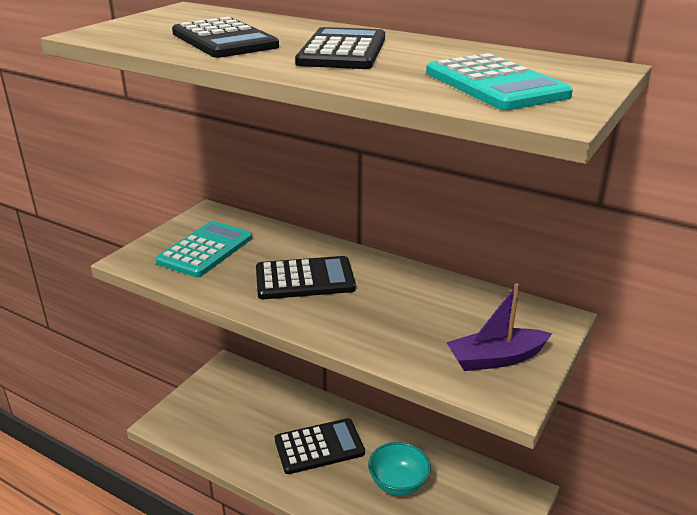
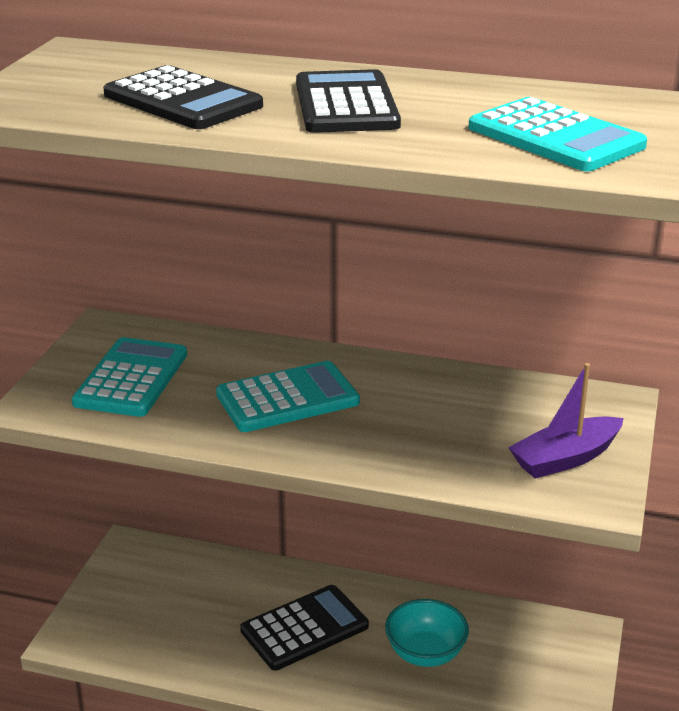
camera: 15 degrees left, 0 degrees up
black calculator [256,256,356,299] -> turquoise calculator [216,361,360,432]

